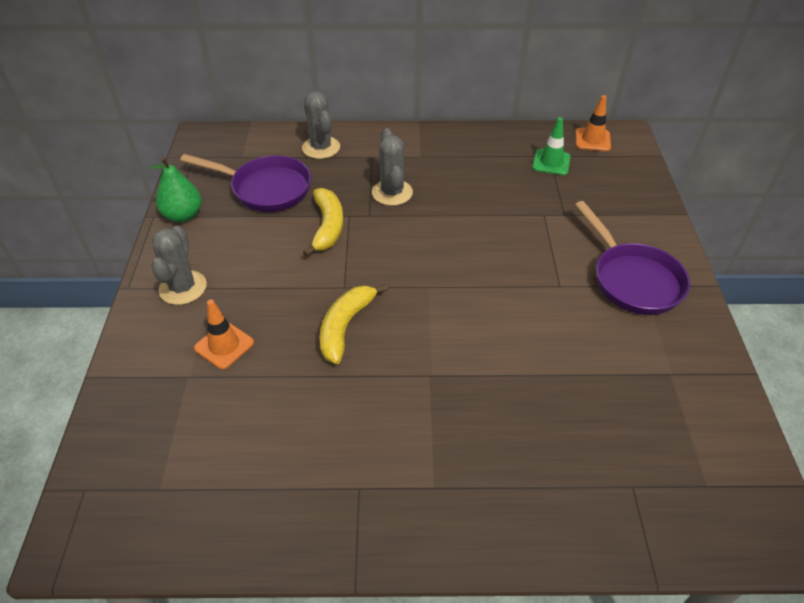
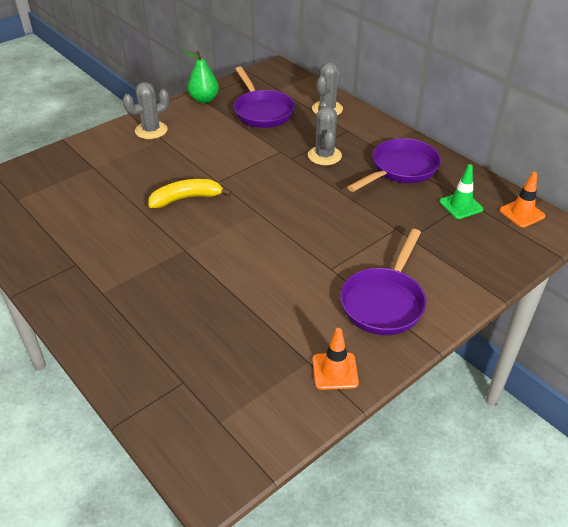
camera: 50 degrees right, 5 degrees down
orange traffic cone [194,299,254,369] -> orange traffic cone moved to [313,328,359,390]
yellow banana [303,188,343,257] -> none
grey cactus [372,128,413,206] -> grey cactus turned 45 degrees counterclockwise [308,102,342,165]
none -> purple pan [348,138,441,192]

